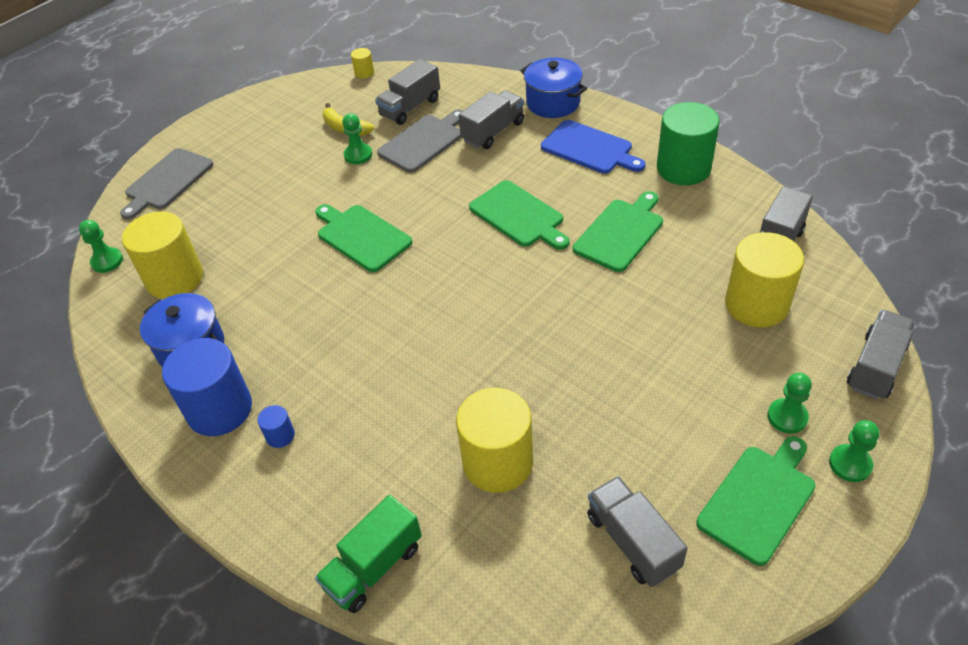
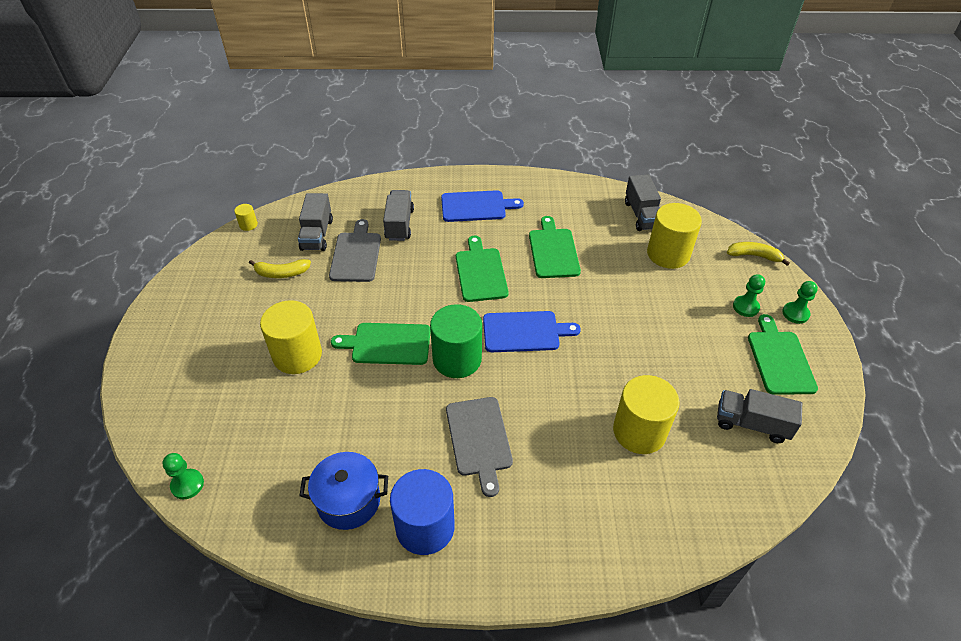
camera: 45 degrees left, 0 degrees up
grey cutting board [120,148,213,220] -> grey cutting board moved to [446,397,513,497]
yellow cylinder [122,211,203,299] -> yellow cylinder moved to [260,300,322,374]
blue cylinder [257,405,295,448] -> none
green truck [315,495,422,613] -> none
green pawn [342,113,372,164] -> none
green cutting board [469,180,569,250] -> green cutting board turned 105 degrees counterclockwise [456,236,509,302]
blue pot [520,58,587,118] -> none
green cylinder [657,102,720,185] -> green cylinder moved to [430,304,482,378]
grey truck [847,310,915,400] -> yellow banana [727,242,790,266]
none -> blue cutting board [483,311,581,352]

